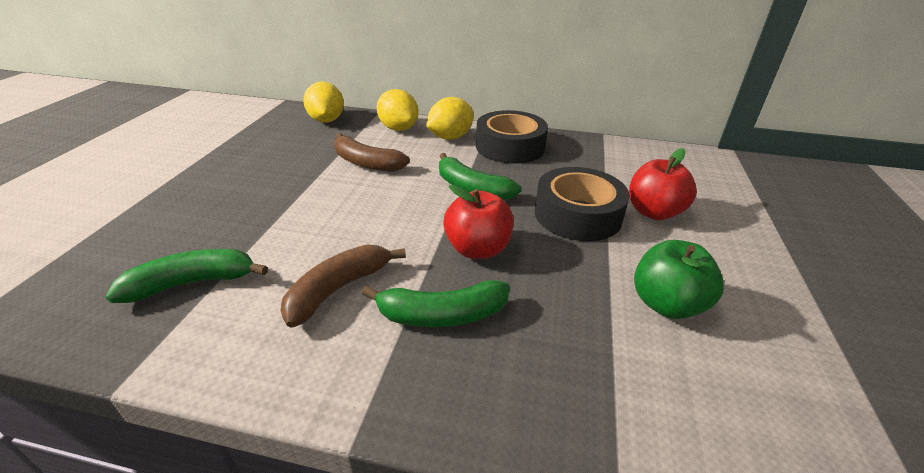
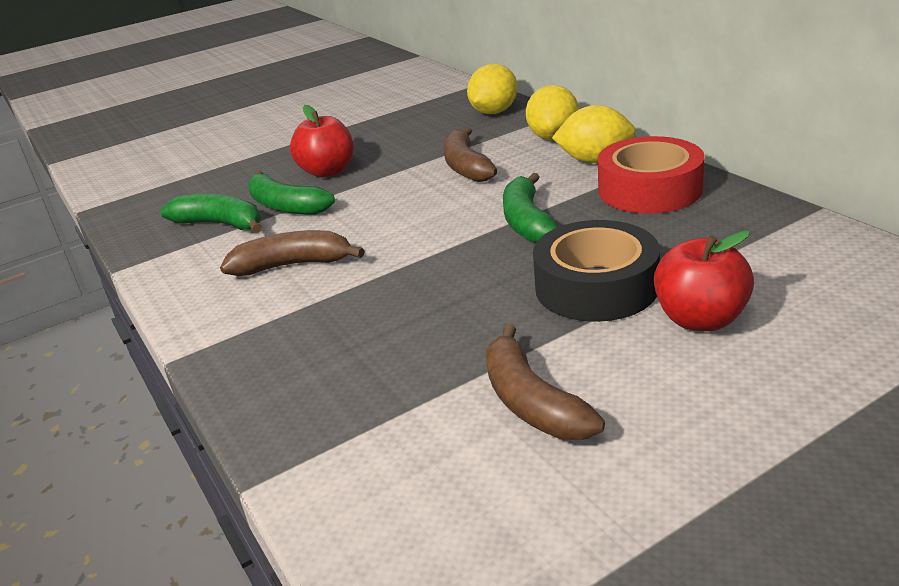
camera: 50 degrees right, 5 degrees down
green banana [362,280,510,327] -> green banana moved to [248,171,335,215]
red apple [443,185,514,259] -> red apple moved to [290,105,354,178]
black tape [476,110,548,164] -> red tape [598,136,705,214]
green apple [634,240,724,319] -> brown banana [486,324,605,440]

